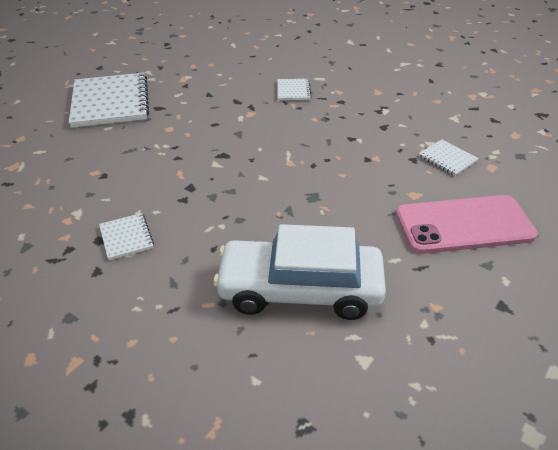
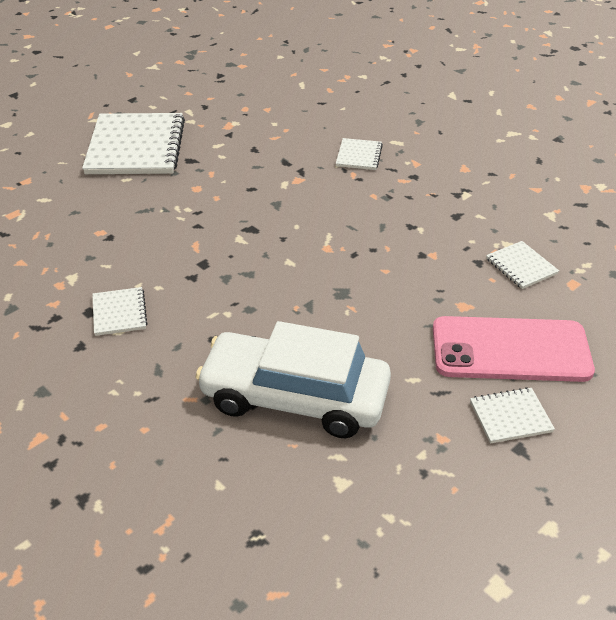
camera: 10 degrees right, 0 degrees up
none -> white notebook [470,387,555,444]

